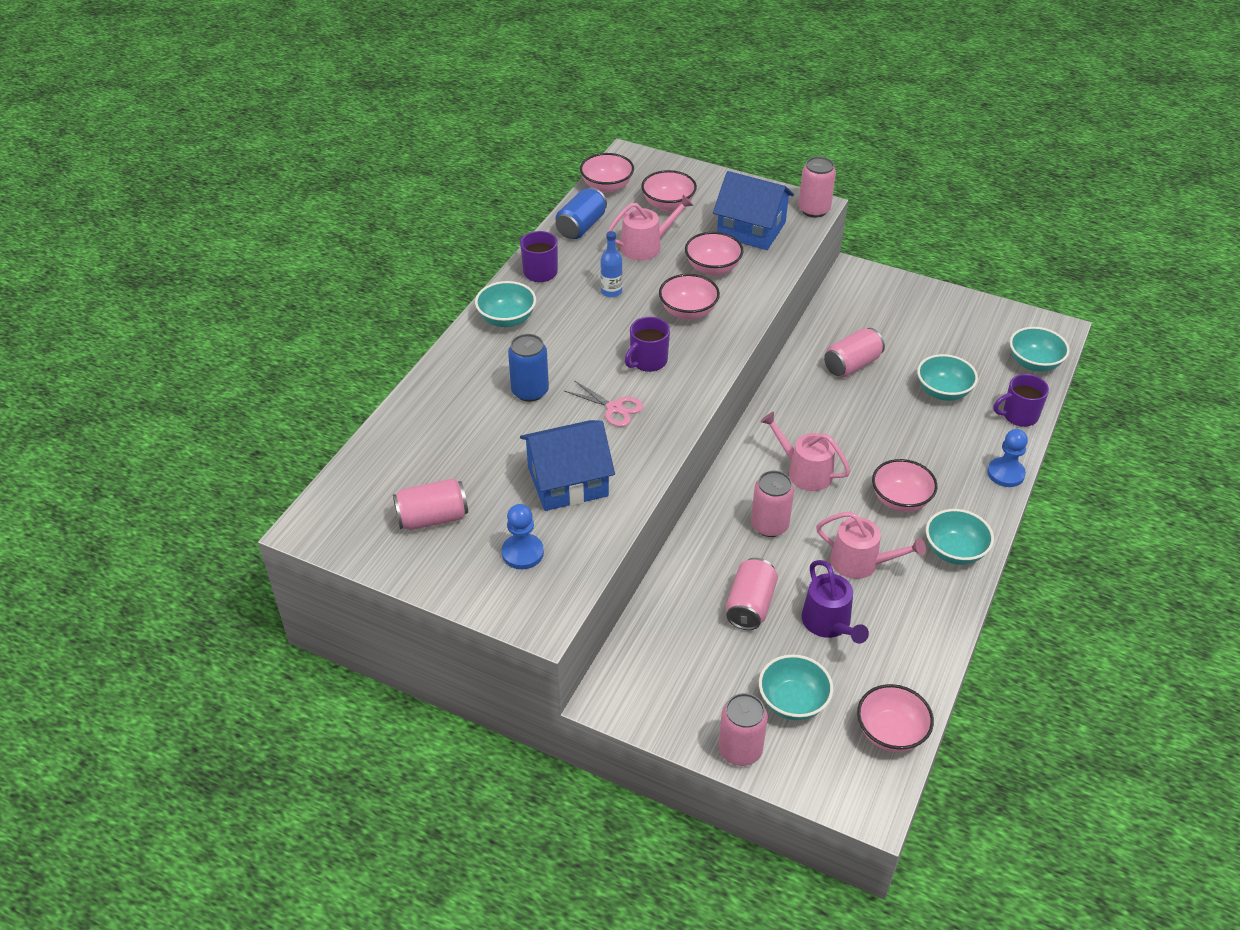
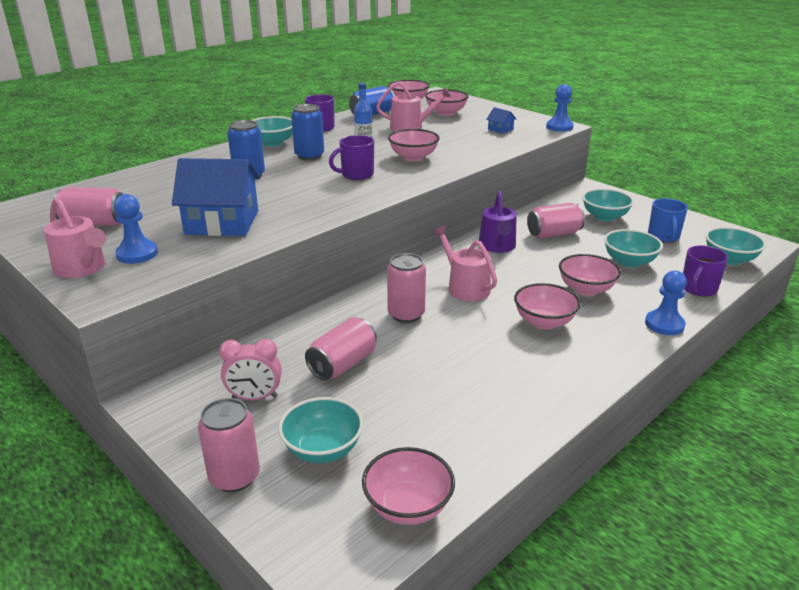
camera: 20 degrees right, 15 degrees down
pink scissors [565,380,643,427] -> none
pink bowl [685,232,744,276] -> pink bowl moved to [559,254,621,296]
blue house [713,171,794,250] -> blue house [486,107,516,134], size x0.42
pink can [799,156,836,217] -> blue pawn [546,84,574,132]
purple watering can [802,560,869,644] -> purple watering can moved to [479,191,517,253]
pink watering can [816,512,926,579] -> pink watering can moved to [44,197,106,278]
turquoise bowl [926,509,994,565] -> turquoise bowl moved to [582,188,634,221]
purple mug [994,374,1049,427] -> purple mug turned 60 degrees counterclockwise [683,245,728,296]
none -> pink clock [219,339,281,400]
none -> blue can [291,104,324,160]
none -> blue mug [648,198,688,242]

